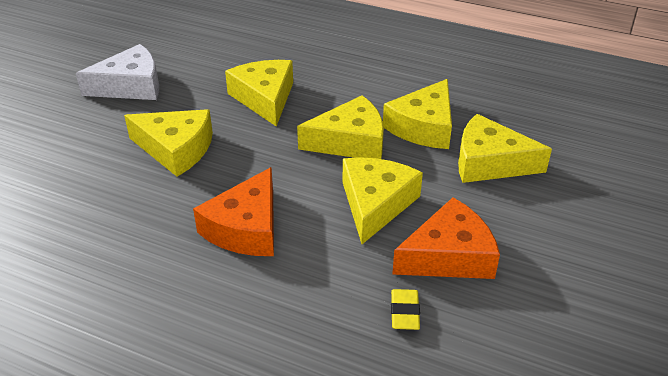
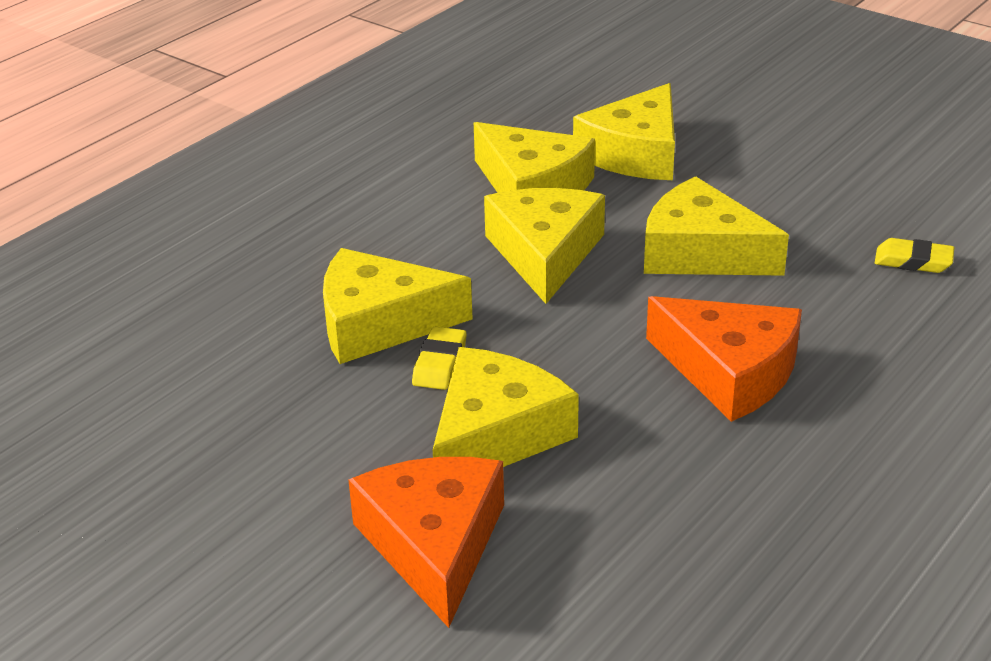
camera: 75 degrees left, 5 degrees down
white cheese [76,44,159,100] -> none
orange cheese [392,197,500,279] -> orange cheese moved to [348,457,504,628]
none -> yellow eraser [412,327,467,390]

